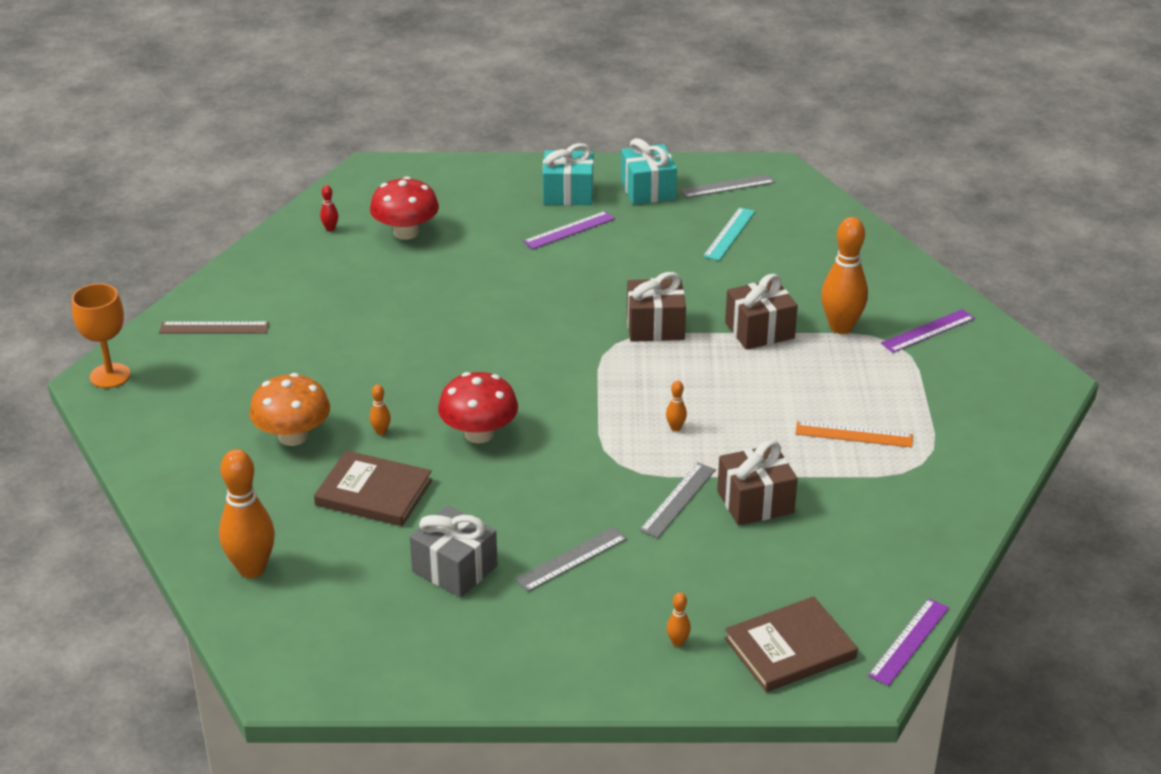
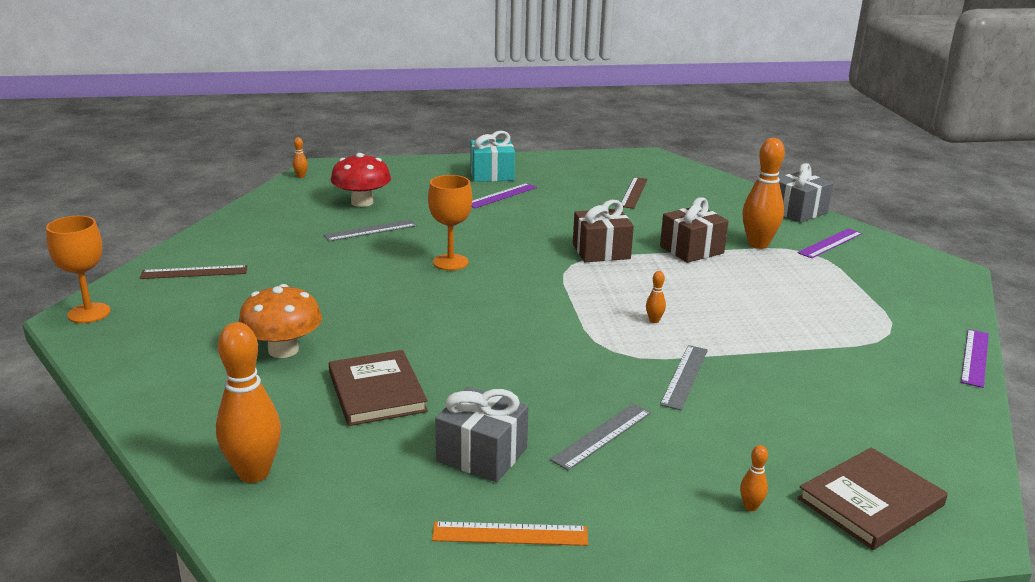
camera: 10 degrees left, 10 degrees down
brown book [314,450,432,526] -> brown book turned 60 degrees clockwise [329,350,428,426]
red bowling pin [320,185,338,232] -> none
orange bowling pin [370,385,391,435] -> orange bowling pin moved to [293,137,308,178]
red mushroom [438,372,518,443] -> none
turquoise gift [621,138,677,205] -> none
grey ruler [680,174,775,198] -> grey ruler moved to [324,220,417,241]
turquoise ruler [703,207,755,261] -> brown ruler [621,177,648,209]
brown gift [717,440,798,525] -> none
orange ruler [795,421,913,448] -> orange ruler moved to [432,522,588,546]
purple ruler [868,598,949,686] -> purple ruler moved to [961,329,989,388]
none -> orange goblet [428,175,472,270]
none -> grey gift [779,163,833,223]

